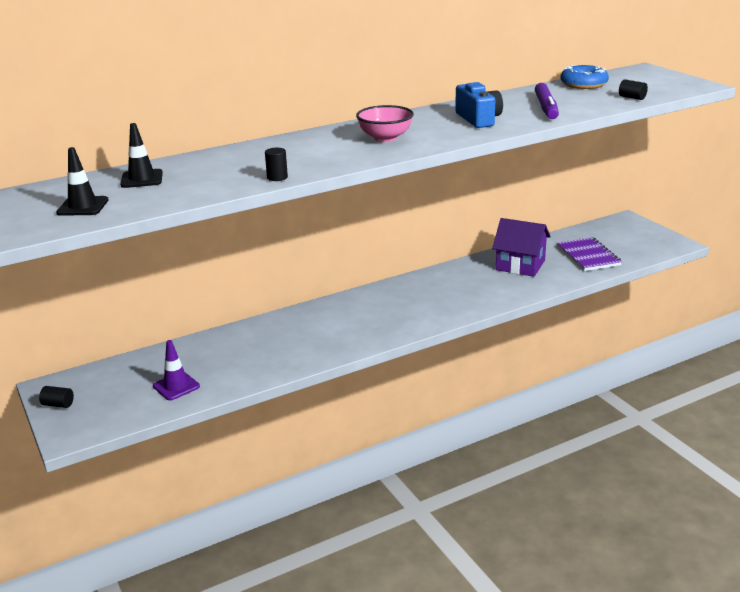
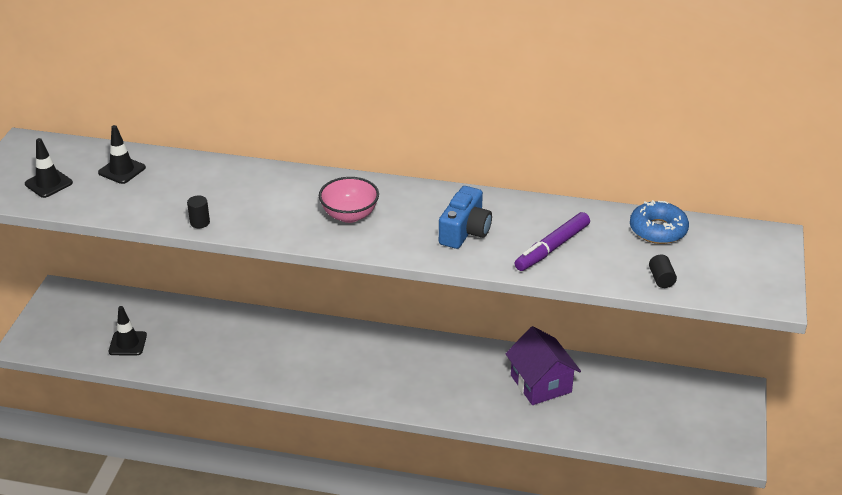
camera: 40 degrees right, 10 degrees up
black cylinder [39,386,74,408] -> none
purple traffic cone [153,340,200,400] -> black traffic cone [109,306,147,355]
purple notebook [557,237,622,271] -> none

